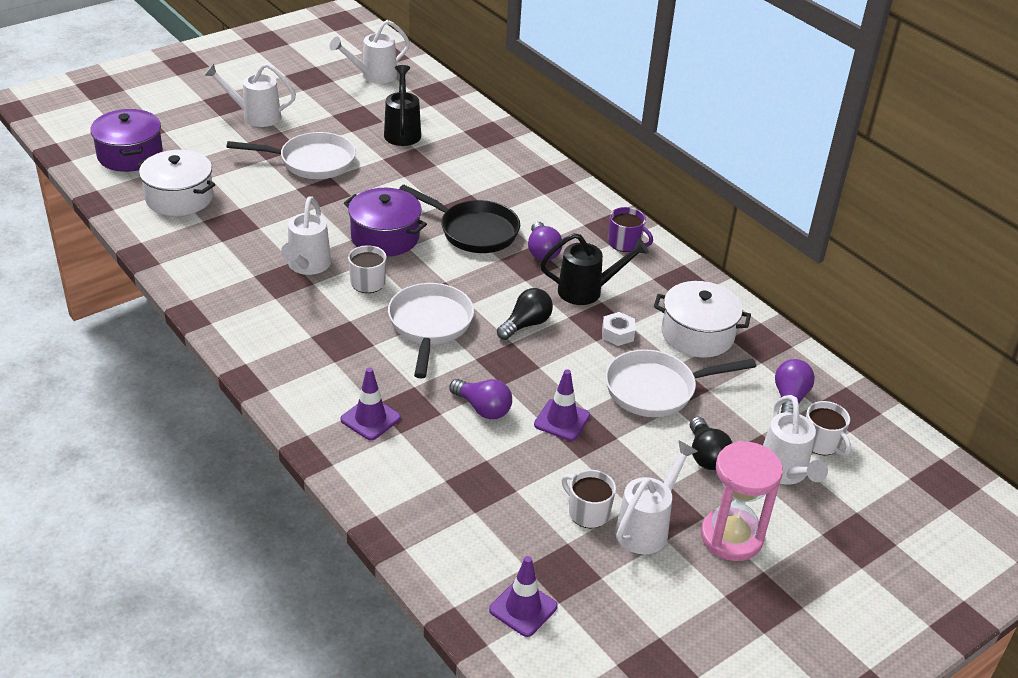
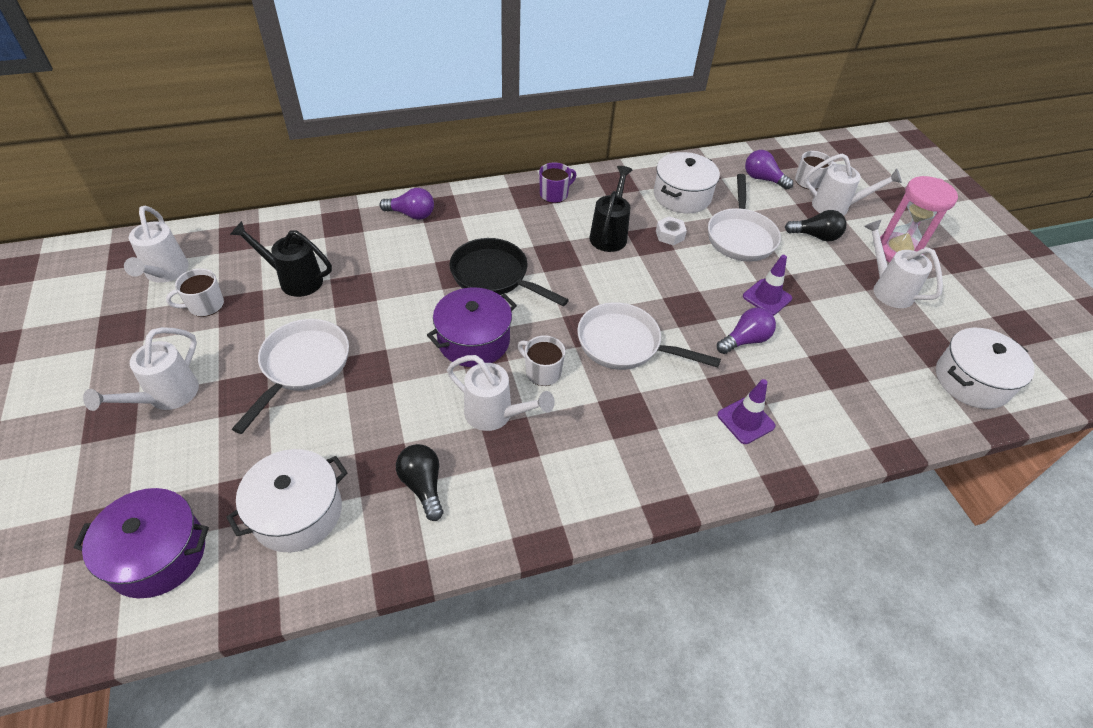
camera: 70 degrees left, 10 degrees up
black pan [399,185,520,253] -> black pan turned 105 degrees counterclockwise [449,238,569,306]
purple traffic cone [489,556,558,637] -> white pot [936,328,1035,409]
black light bulb [497,288,553,340] -> black light bulb moved to [396,444,443,521]
purple light bulb [528,222,562,261] -> purple light bulb moved to [379,188,434,220]
white mug [562,470,616,529] -> white mug moved to [166,268,224,317]

